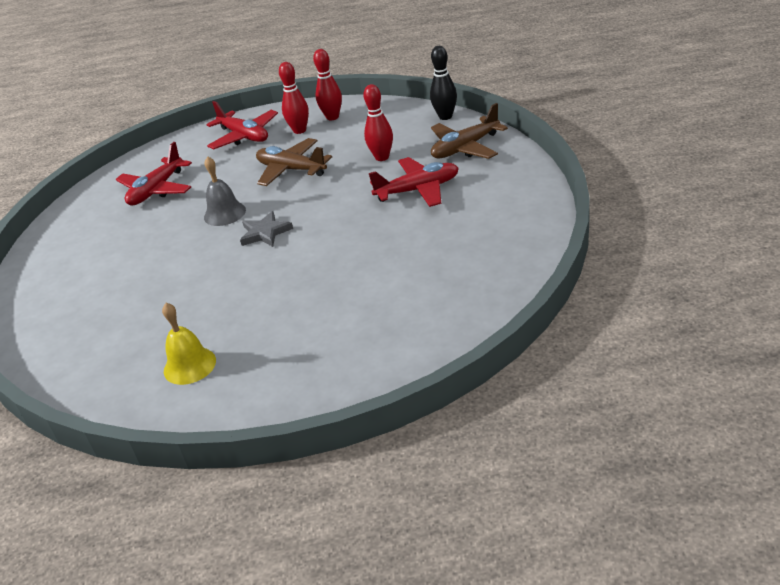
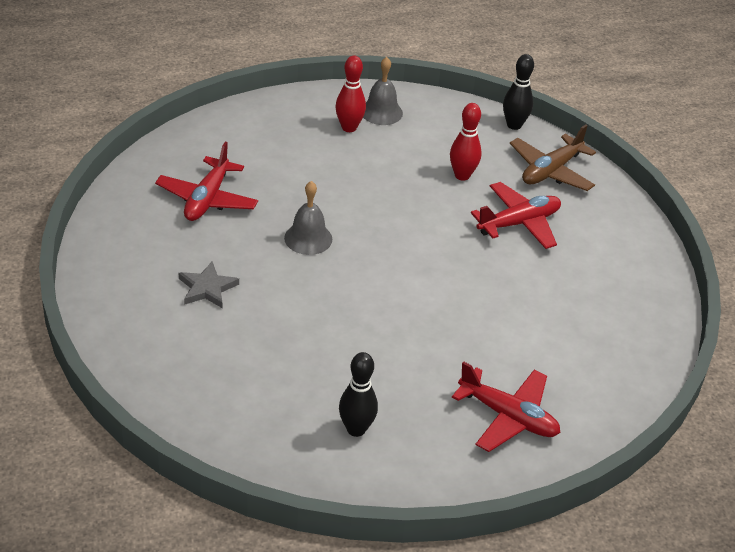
camera: 20 degrees left, 5 degrees up
yellow bell [162,303,216,385] -> black bowling pin [339,352,378,437]
red plane [206,101,278,149] -> red plane moved to [452,361,560,452]
grey star [240,211,293,247] -> grey star moved to [179,262,239,308]
brown plane [256,138,332,186] -> none
red bowling pin [313,49,342,120] -> grey bell [363,57,403,125]

